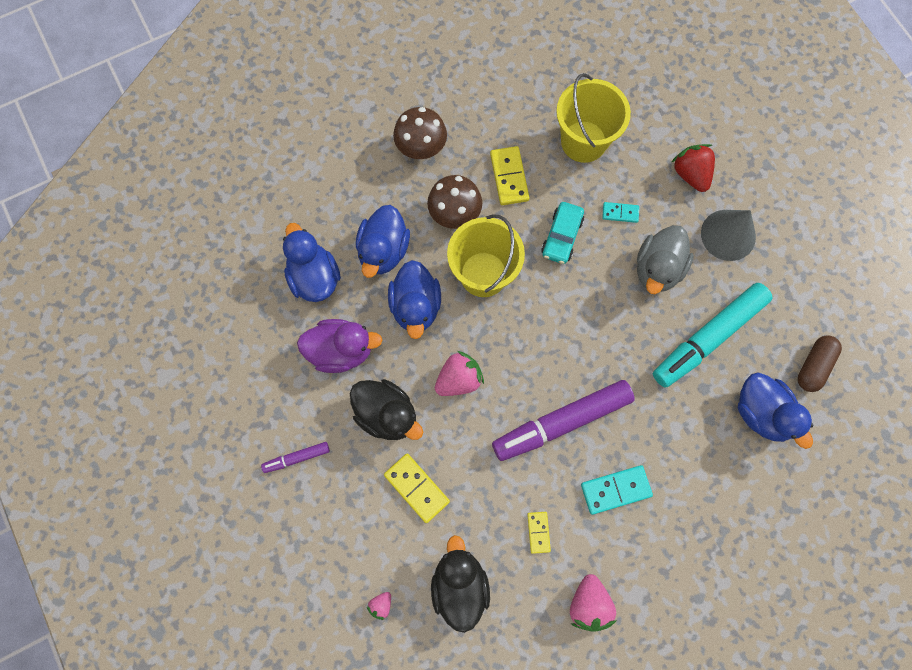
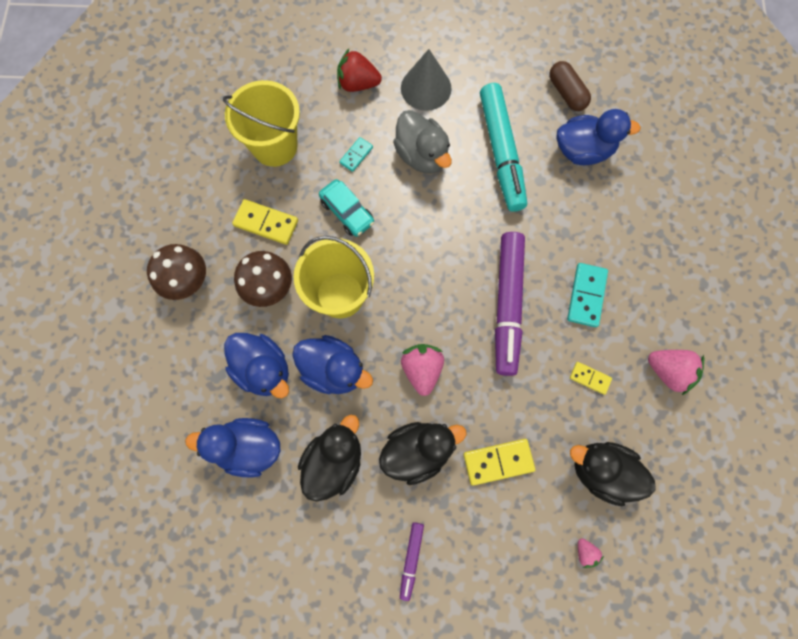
camera: 60 degrees left, 0 degrees up
purple duck [297,319,383,373] -> black duck [298,415,361,502]

